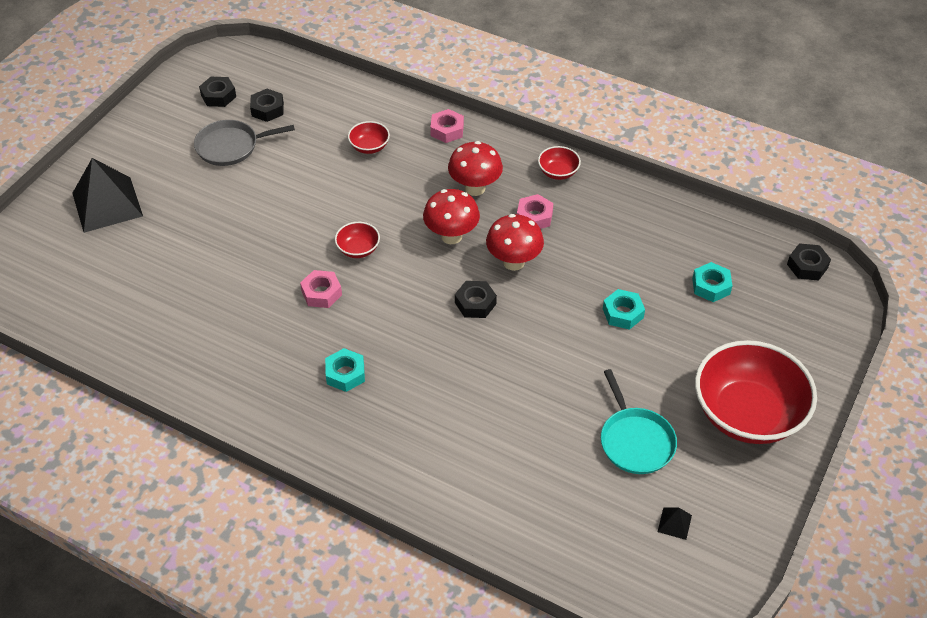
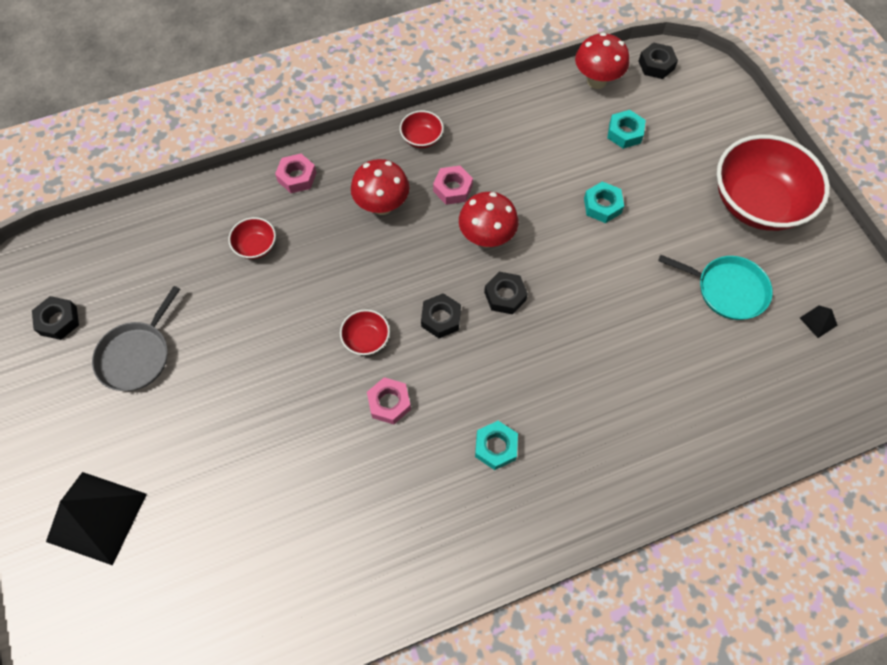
camera: 50 degrees left, 15 degrees up
black nut [250,89,284,122] -> black nut moved to [421,293,461,338]
red mushroom [423,189,480,244] -> red mushroom moved to [575,33,629,89]

